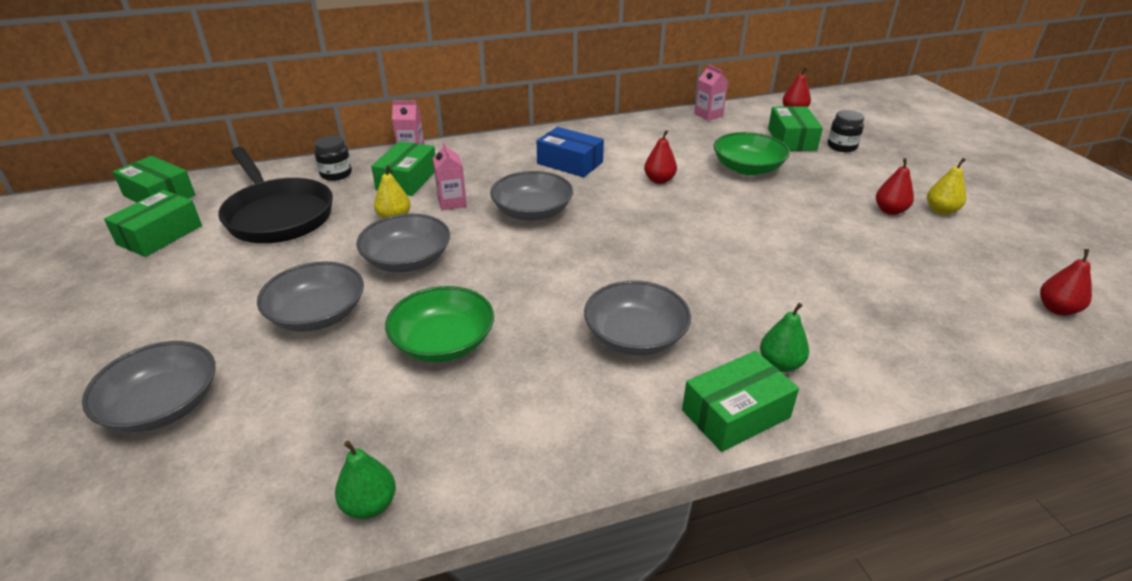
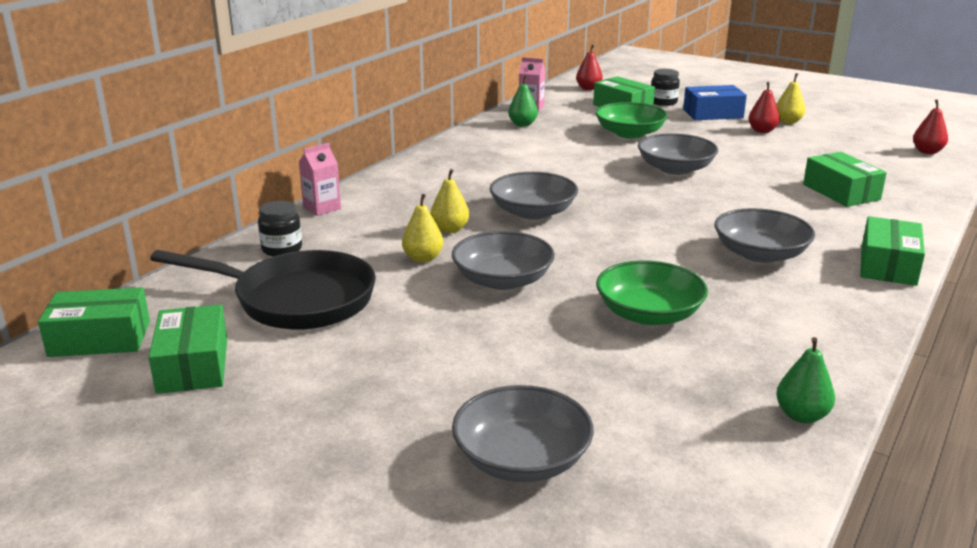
camera: 40 degrees left, 10 degrees down
grey bowl [257,261,364,332] -> grey bowl moved to [638,133,718,175]
green box [371,141,435,196] -> green box moved to [803,152,887,207]
pink carton [433,141,467,210] -> yellow pear [430,169,469,233]
blue box [537,127,604,177] -> blue box moved to [683,85,747,120]
red pear [644,130,677,184] -> none
green pear [760,303,809,372] -> green pear moved to [508,76,538,127]

